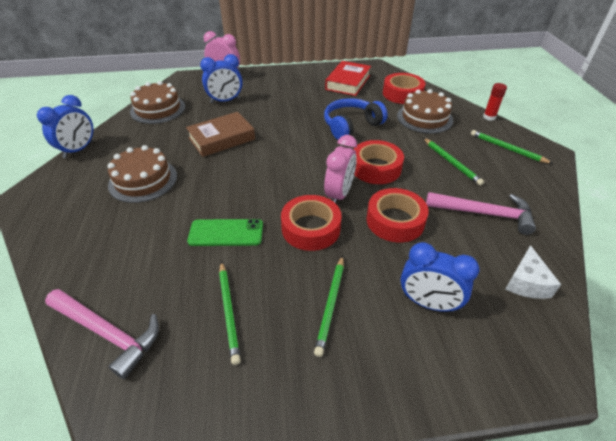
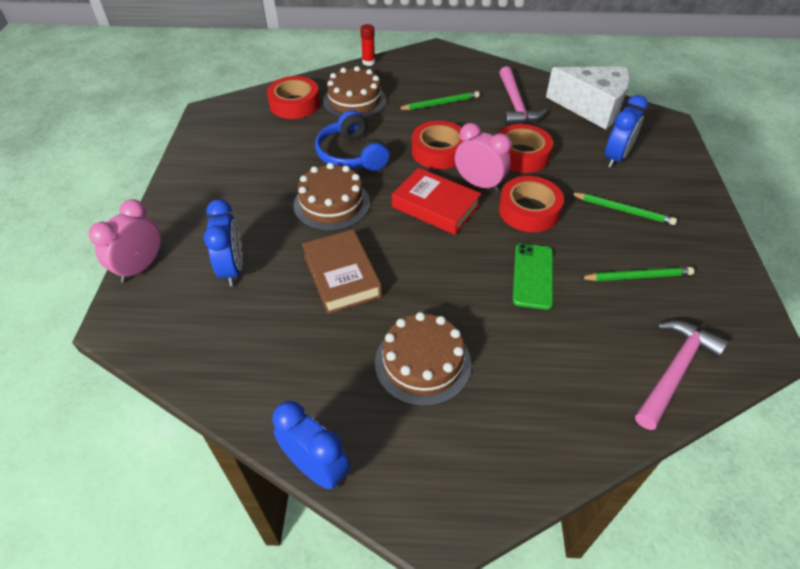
camera: 80 degrees left, 5 degrees up
brown cake [130,81,185,124] -> brown cake moved to [293,163,370,231]
red book [325,61,371,96] -> red book moved to [392,168,481,235]
pink hammer [426,192,536,235] -> pink hammer turned 150 degrees clockwise [499,66,547,126]
green pencil [471,130,553,164] -> none
white cheese [506,245,561,299] -> white cheese [546,66,630,130], size x1.94

